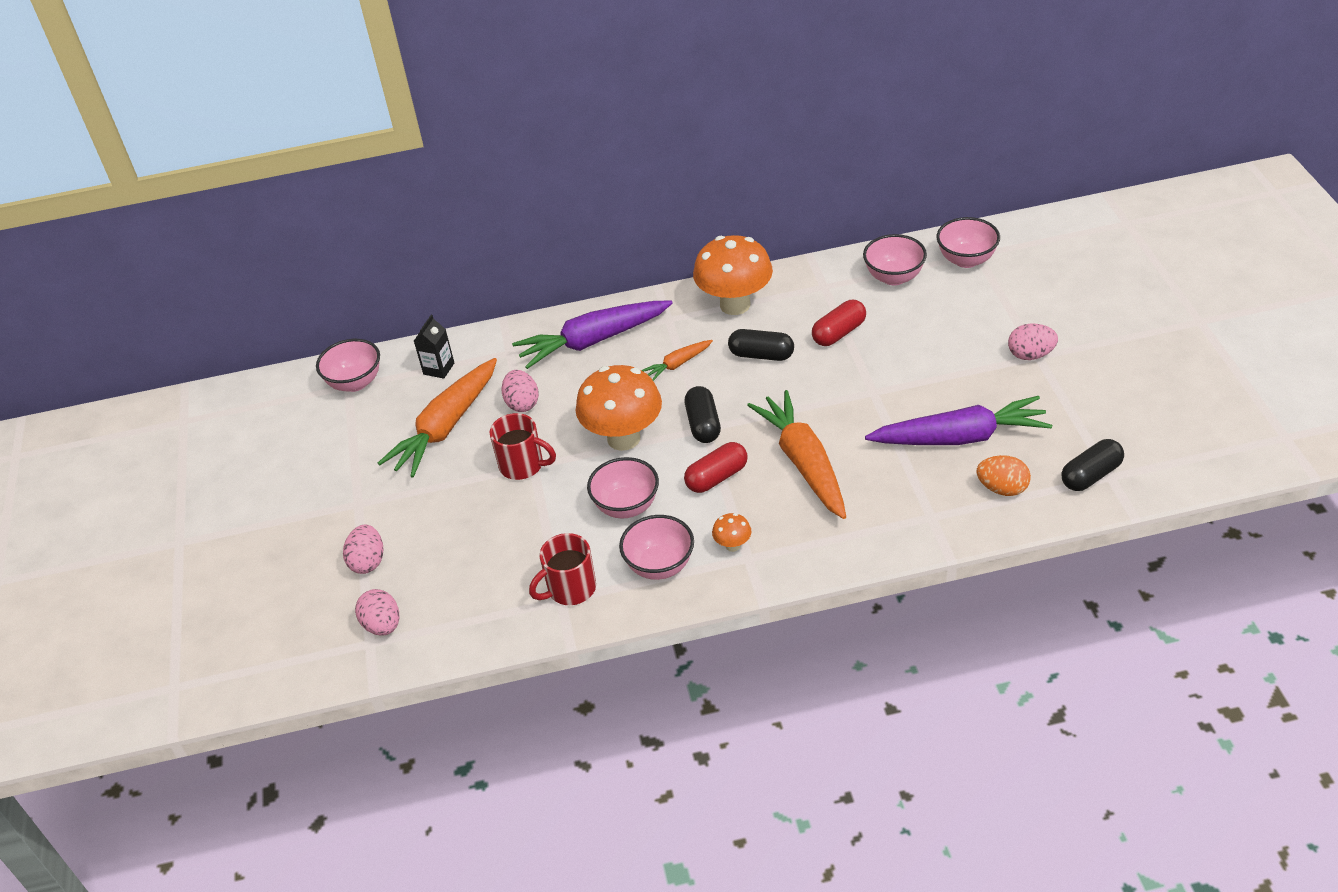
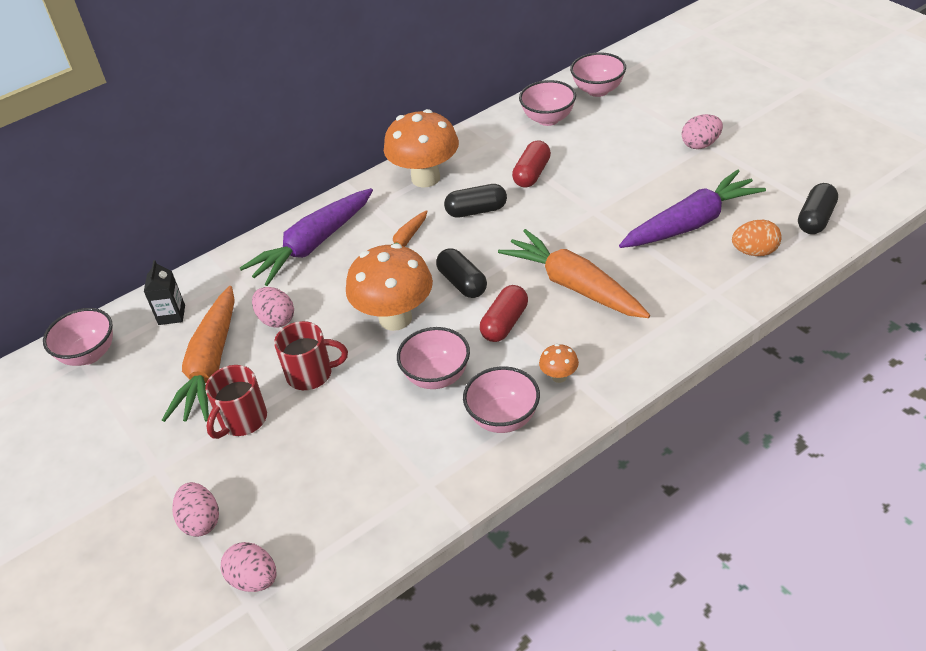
camera: 25 degrees left, 0 degrees up
red mug [529,533,596,605] -> red mug moved to [205,365,267,439]

